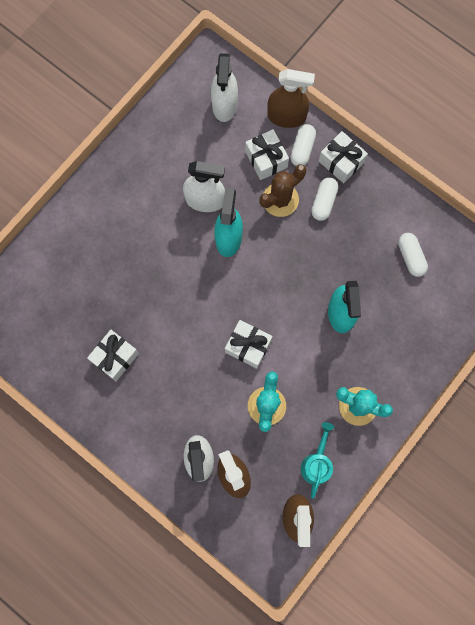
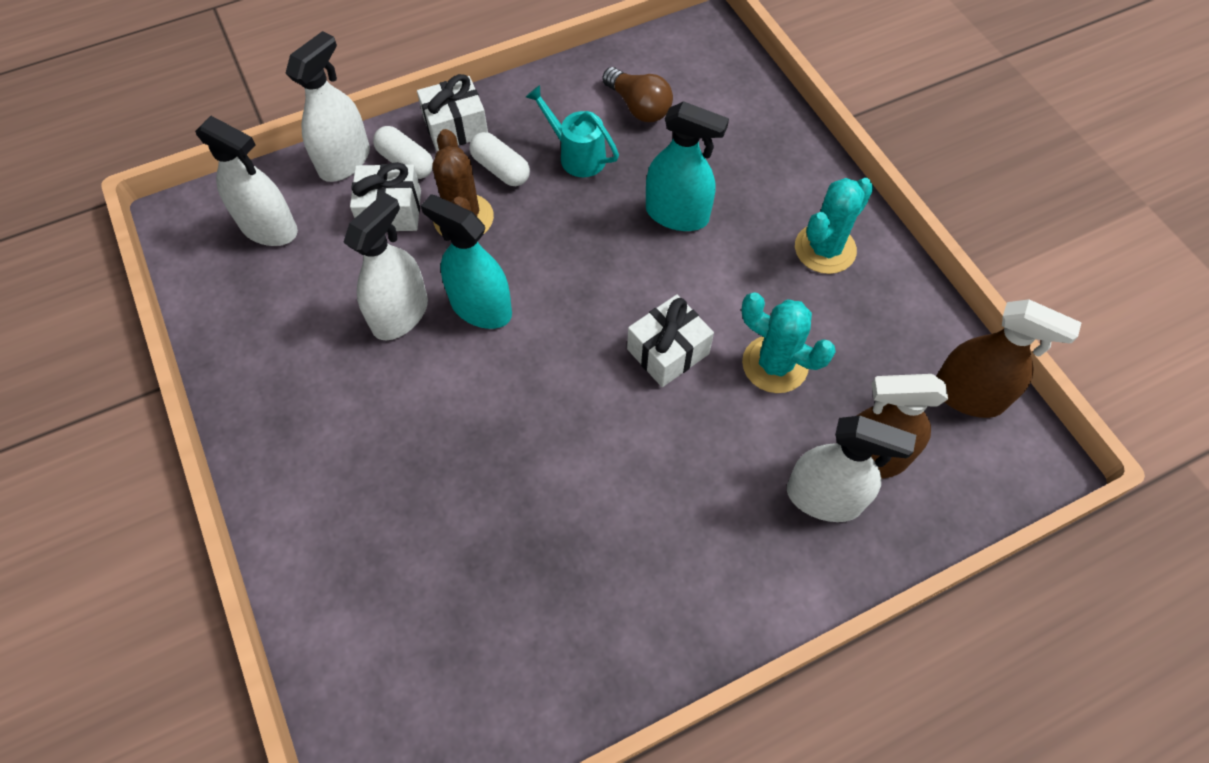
camera: 65 degrees left, 15 degrees down
white gift [87,330,139,381] -> none
brown spray bottle [267,69,315,128] -> white spray bottle [286,31,370,182]
turquoise watering can [301,422,334,499] -> turquoise watering can moved to [526,85,619,177]
white capsule [398,233,428,277] -> brown light bulb [603,67,673,122]

